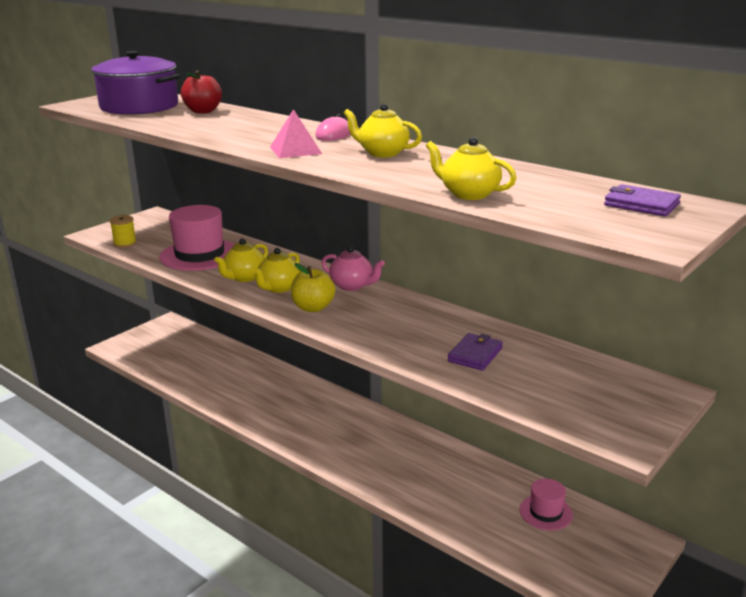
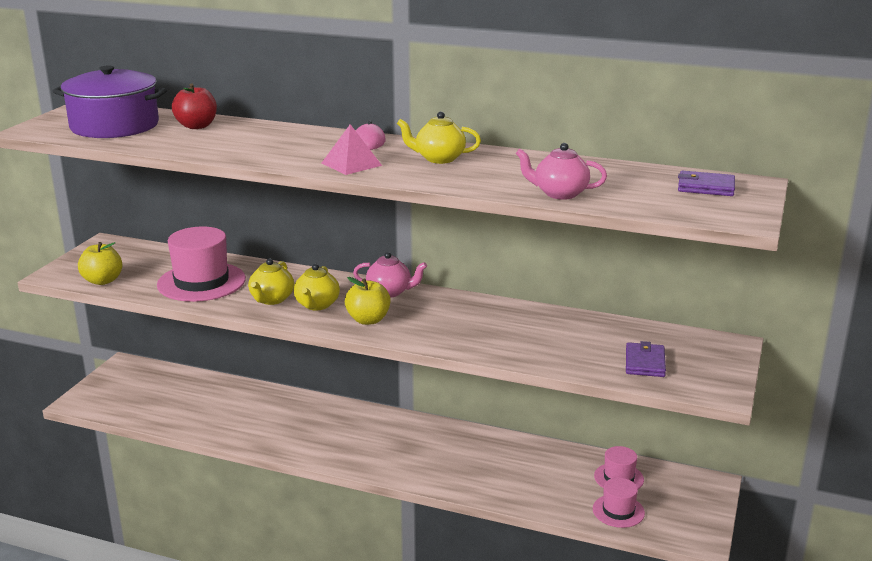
camera: 20 degrees left, 0 degrees up
yellow spool [110,215,137,248] -> yellow apple [78,242,122,285]
yellow teapot [426,137,517,200] -> pink teapot [516,143,607,200]
purple wallet [448,333,503,371] -> purple wallet moved to [626,341,666,377]
none -> pink hat [593,478,645,528]

